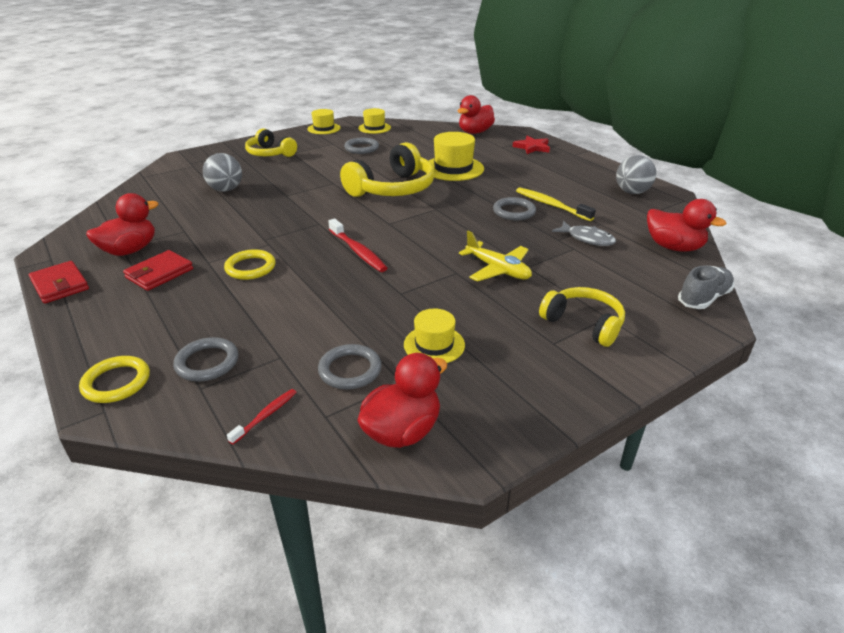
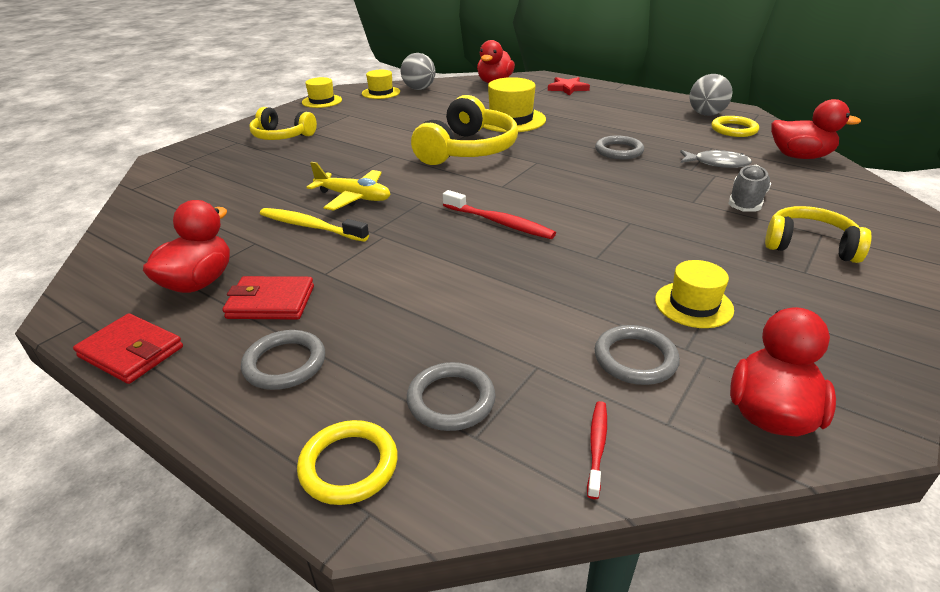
camera: 20 degrees left, 0 degrees up
red wallet [123,250,193,291] -> red wallet turned 75 degrees clockwise [222,276,314,320]
grey ball [203,153,242,192] -> grey ball moved to [401,53,436,90]
yellow ring [224,249,276,280] -> yellow ring moved to [711,116,759,137]
grey ring [344,137,379,154] -> grey ring moved to [241,330,325,390]
yellow plane [459,231,532,282] -> yellow plane moved to [307,162,391,211]
yellow toothbrush [516,187,596,221] -> yellow toothbrush moved to [260,208,369,242]
grey shoe [678,266,734,309] -> grey shoe moved to [728,165,771,211]

